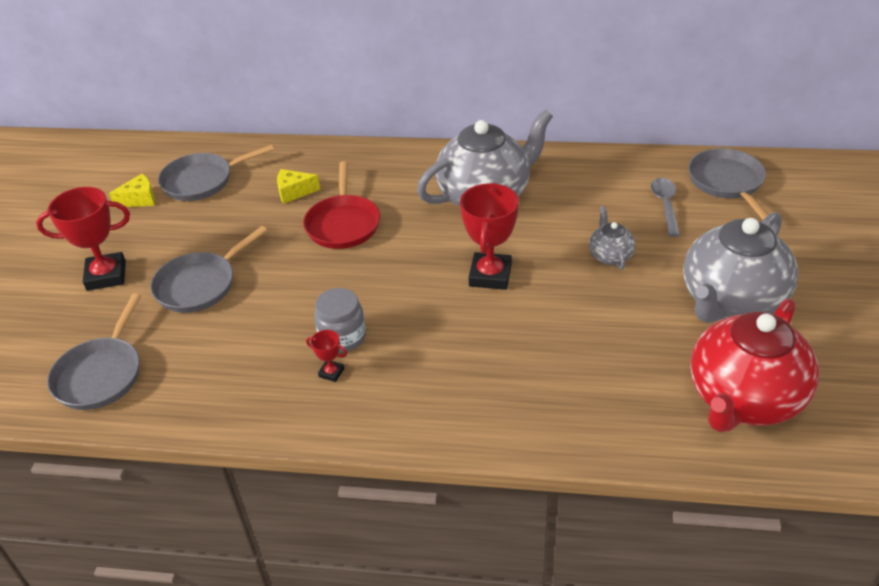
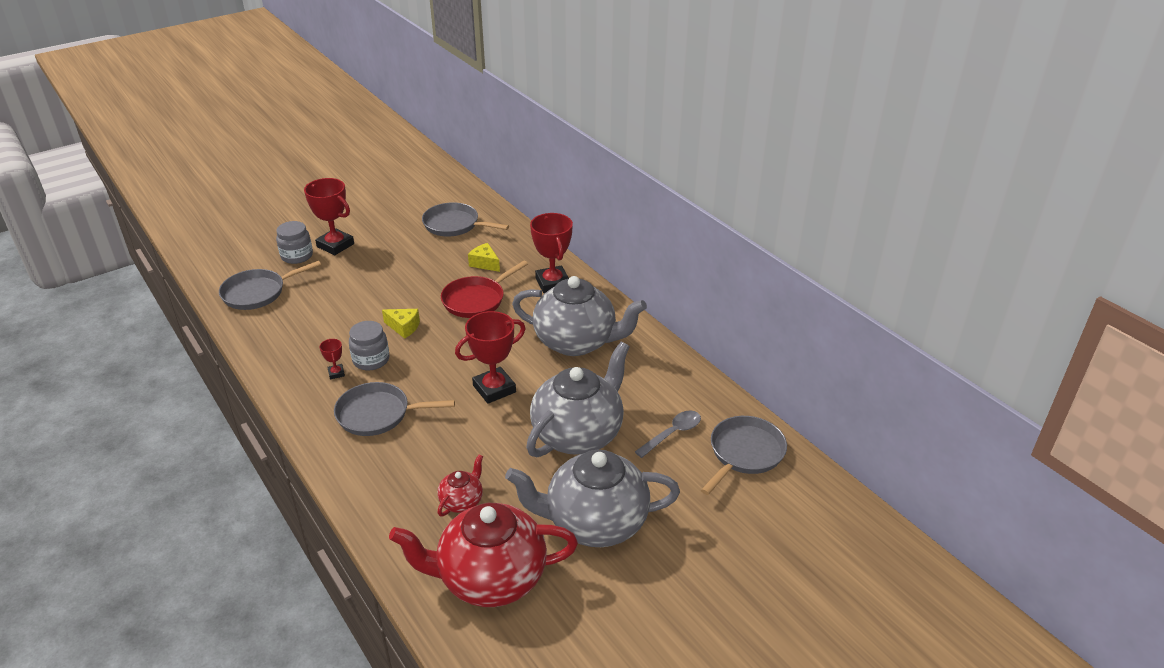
camera: 45 degrees right, 5 degrees down
yellow cheese [109,174,155,208] -> yellow cheese moved to [382,309,420,339]
grey pan [150,226,268,313] -> grey pan moved to [334,382,455,436]
grey teapot [589,206,636,270] -> grey teapot [526,342,630,457], size x2.21
none -> grey jar [276,221,313,264]
none -> red teapot [437,455,483,516]
none -> red trophy [530,213,573,293]

